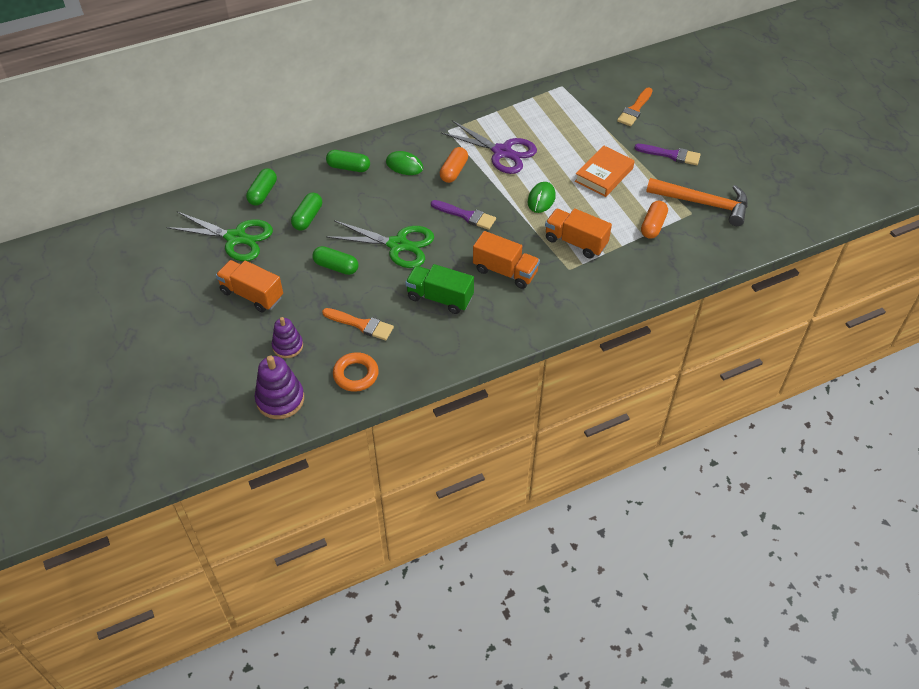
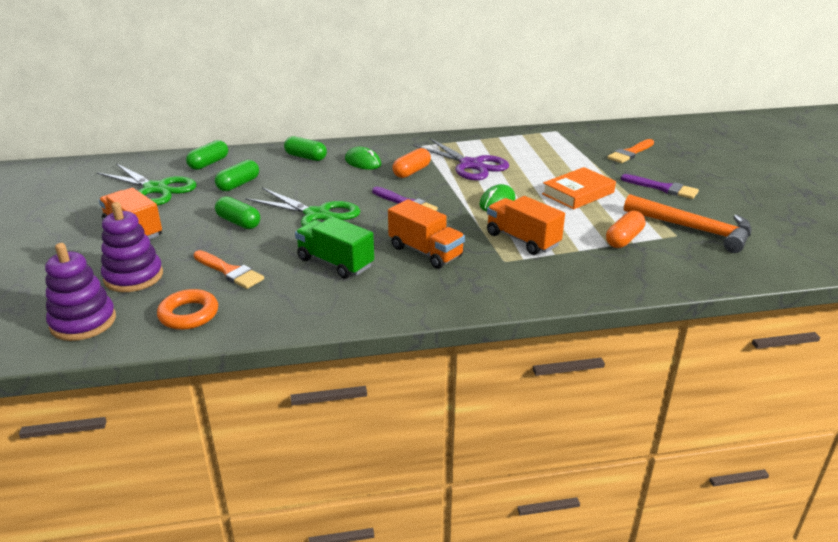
camera: 15 degrees right, 20 degrees down
purple stacking toy [272,317,303,358] -> purple stacking toy [101,202,163,292], size x1.51

